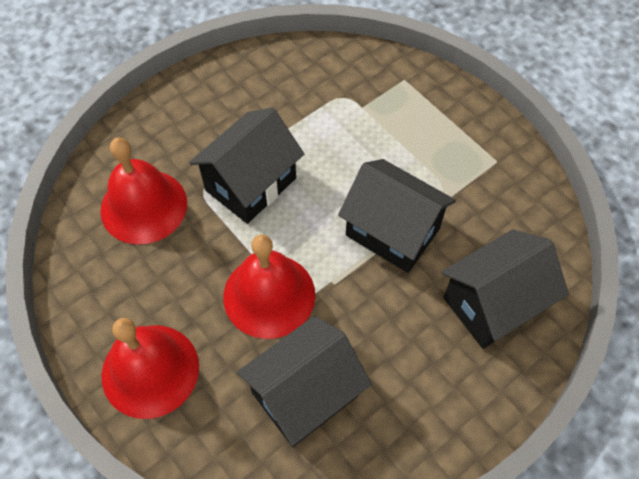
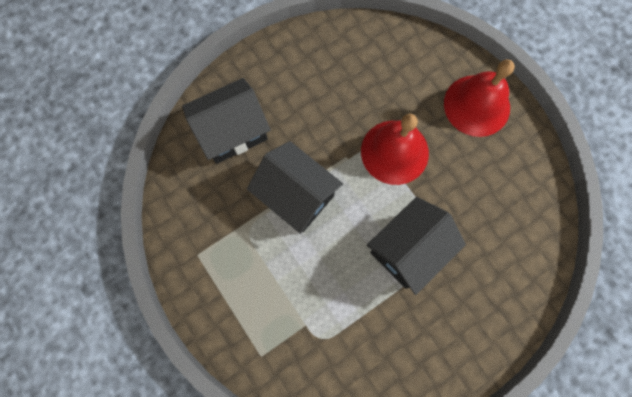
camera: 175 degrees left, 15 degrees up
red bell [100,138,187,245] -> none
black house [237,316,372,447] -> none

